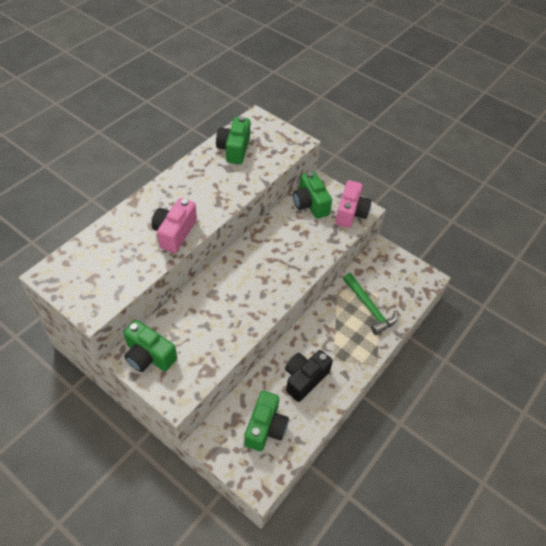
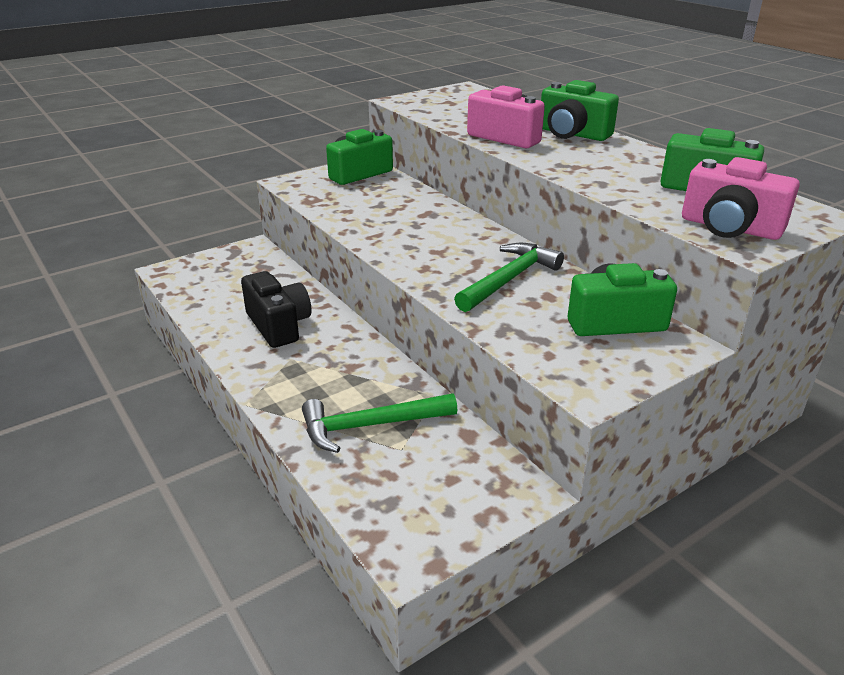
camera: 110 degrees right, 20 degrees down
green camera [244,391,289,451] -> green camera moved to [541,80,619,141]
pink camera [335,180,372,228] -> pink camera moved to [682,157,799,240]
none -> green hammer [454,243,564,312]

